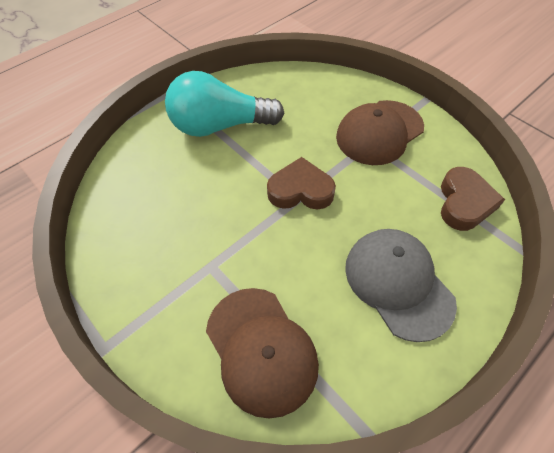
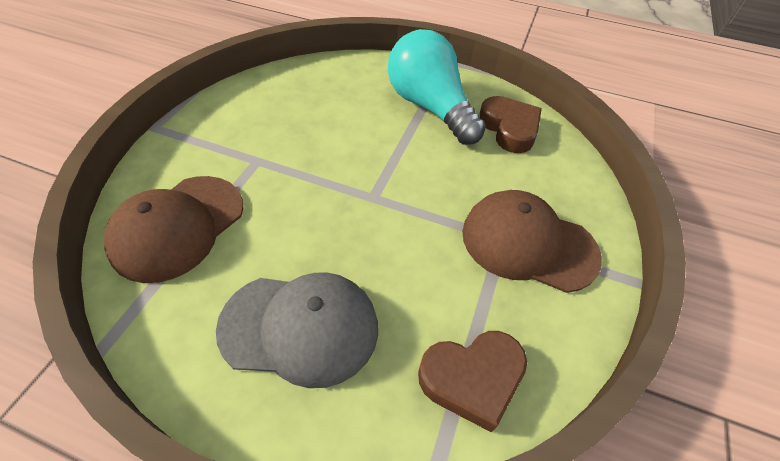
camera: 60 degrees right, 5 degrees down
brown heart [267,157,336,210] -> brown heart moved to [479,96,542,153]
grey cap [345,229,457,342] -> grey cap turned 60 degrees clockwise [216,273,378,388]

